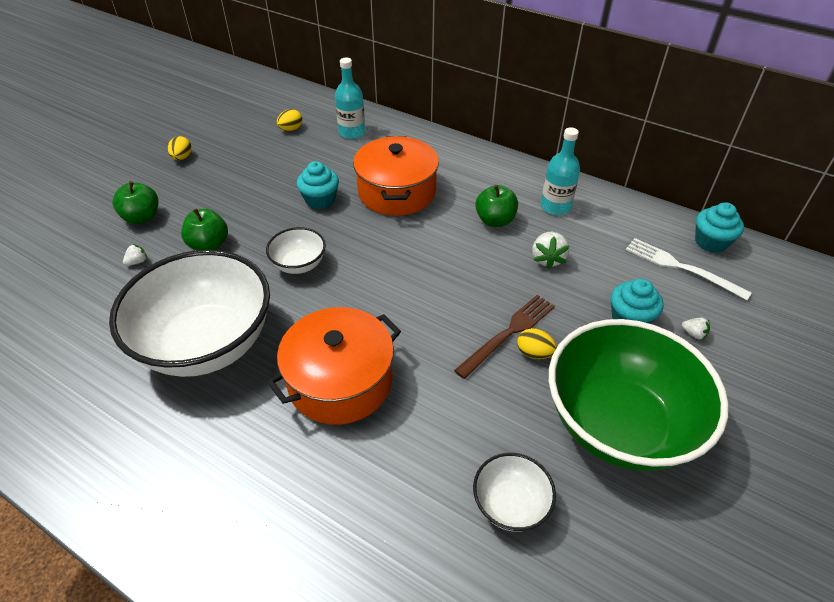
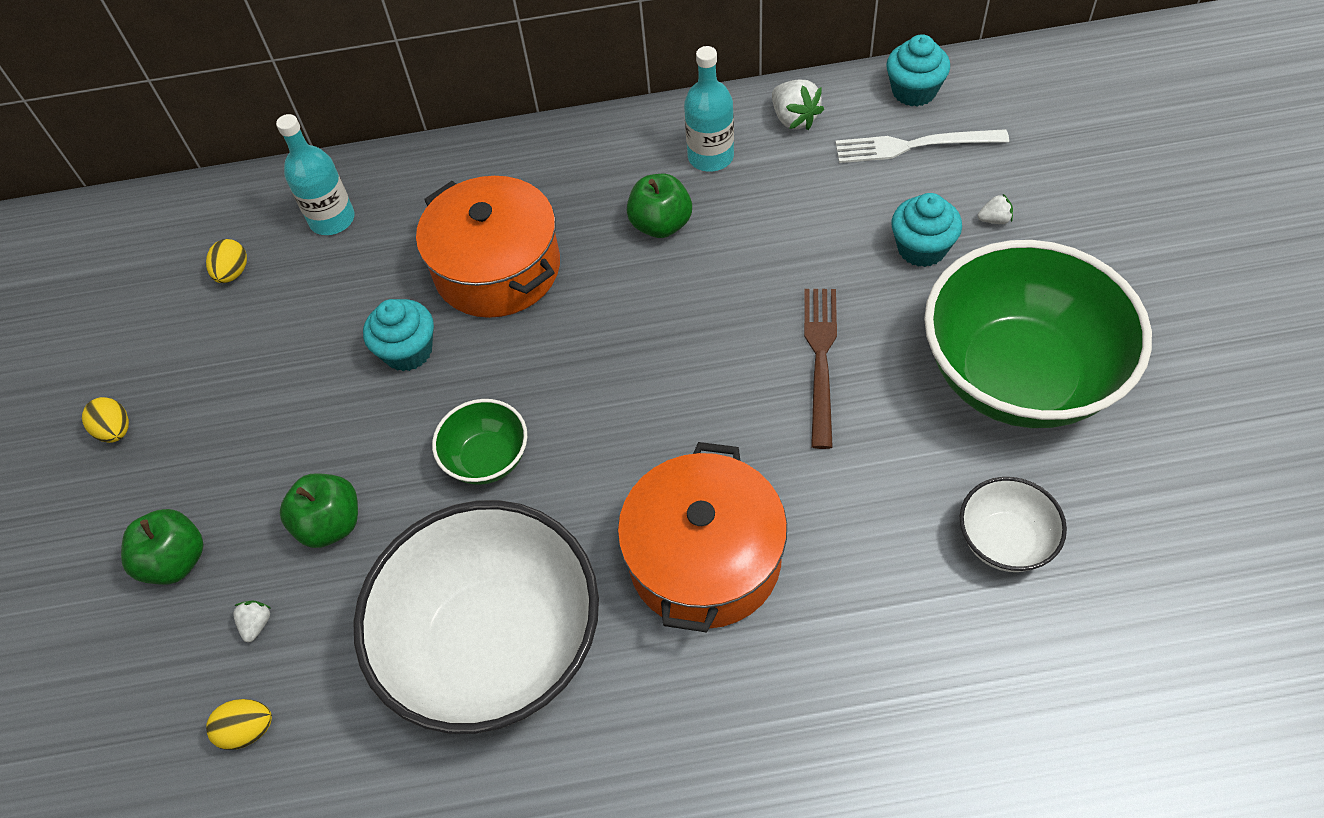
camera: 35 degrees left, 10 degrees up
white bowl [266,227,326,274] -> green bowl [432,399,527,485]
yellow egg [517,328,557,359] -> yellow egg moved to [206,699,272,750]
white strawberry [532,232,569,270] -> white strawberry moved to [772,80,824,130]

